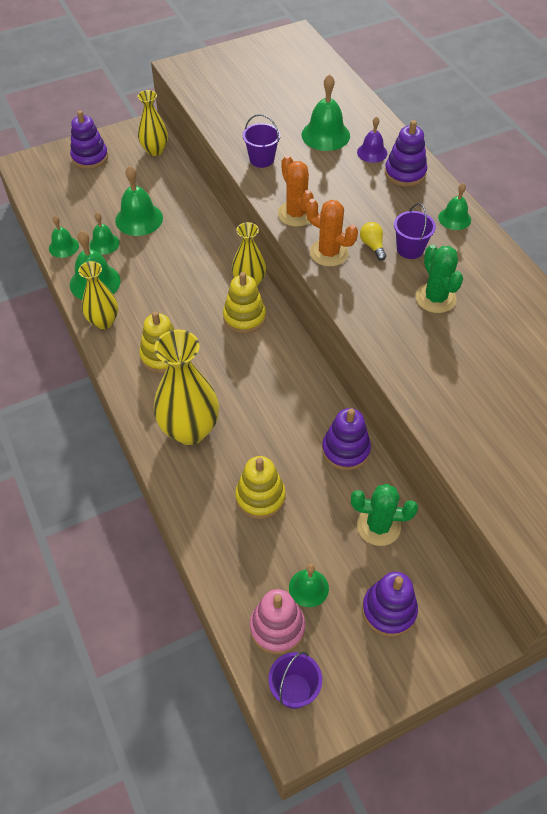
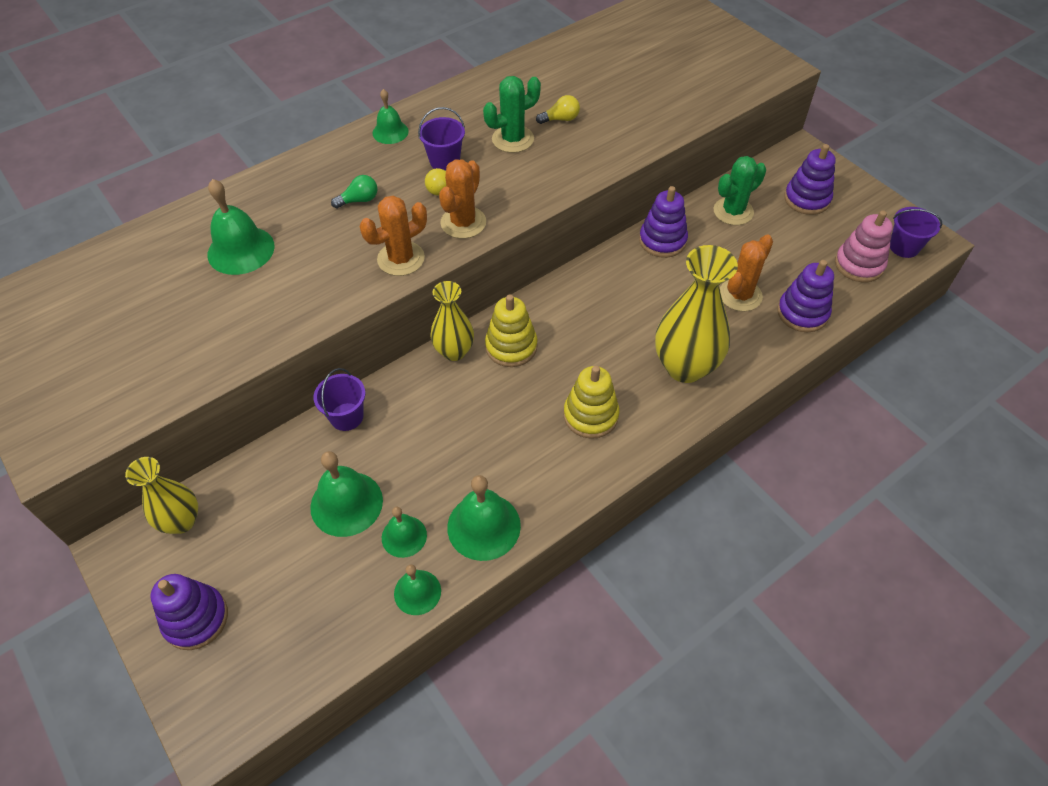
camera: 100 degrees left, 0 degrees up
yellow vase [78,261,118,329] -> none
yellow stacking toy [235,456,286,519] -> orange cactus [720,234,773,311]
purple bucket [243,114,280,168] -> purple bucket moved to [314,368,365,431]
green bell [289,564,329,607] -> none
green cactus [351,484,418,546] -> green cactus turned 60 degrees clockwise [714,156,766,225]
purple bell [357,116,387,163] -> none
purple stacking toy [385,120,427,187] -> purple stacking toy moved to [777,260,834,333]
none -> green light bulb [331,175,378,209]
none -> yellow light bulb [536,95,580,124]

